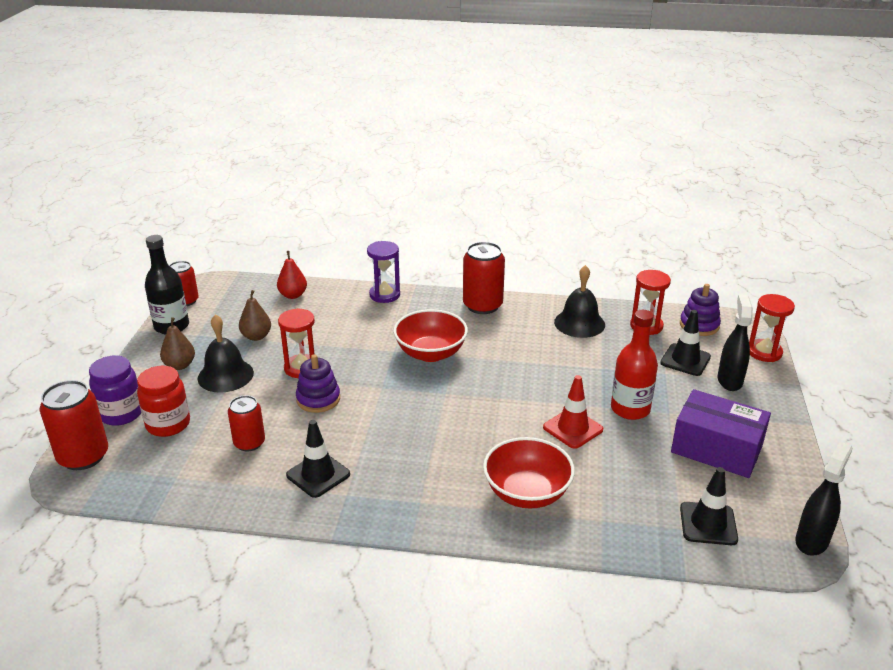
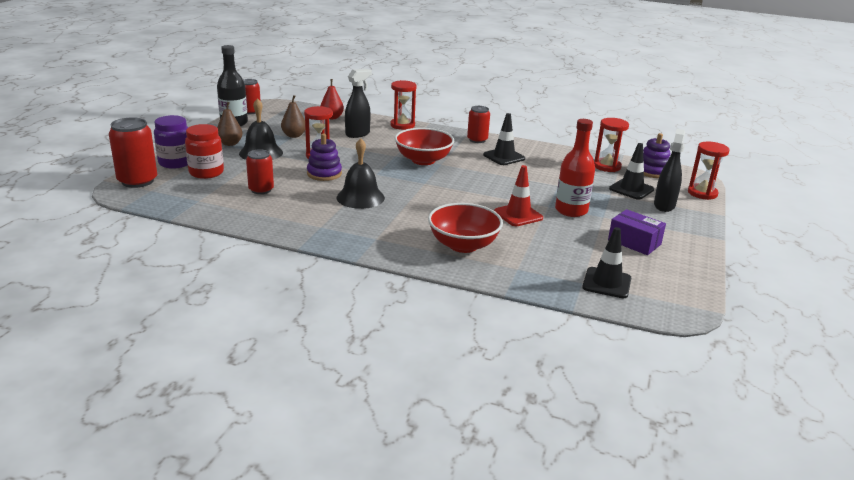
camera: 10 degrees right, 5 degrees down
black traffic cone [286,420,350,498] -> black traffic cone moved to [483,113,525,165]
purple hourglass [367,241,400,303] -> red hourglass [390,80,417,130]
red can [463,242,505,314] -> red can [467,106,490,143], size x0.64
black bell [554,265,605,338] -> black bell moved to [336,138,385,209]
purple box [671,389,771,478] -> purple box [608,209,666,255], size x0.66
black spray bottle [795,441,853,556] -> black spray bottle moved to [345,69,372,138]

